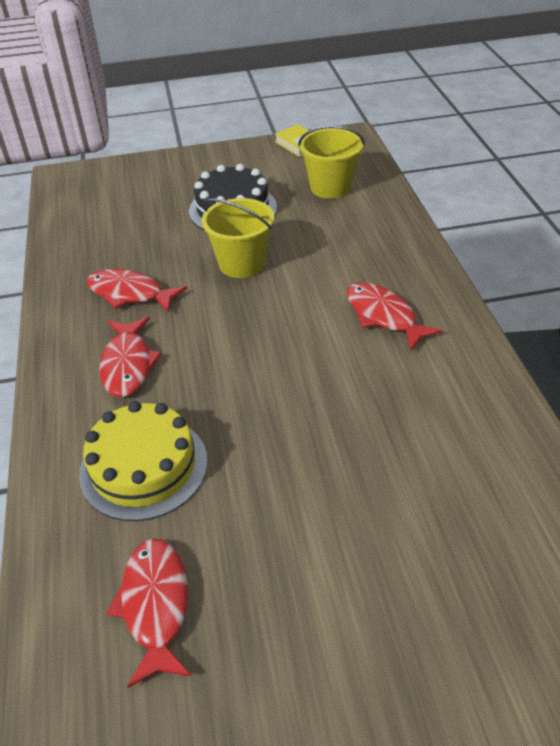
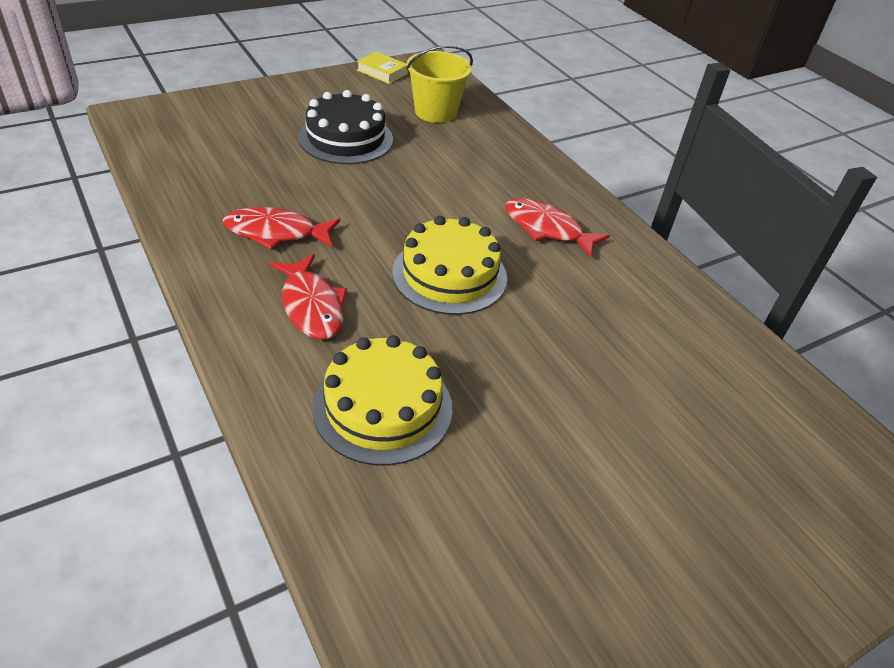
camera: 25 degrees left, 0 degrees up
red fish [107,538,192,688] -> none
yellow bucket [201,198,274,278] -> none
none -> yellow cake [392,216,507,315]

